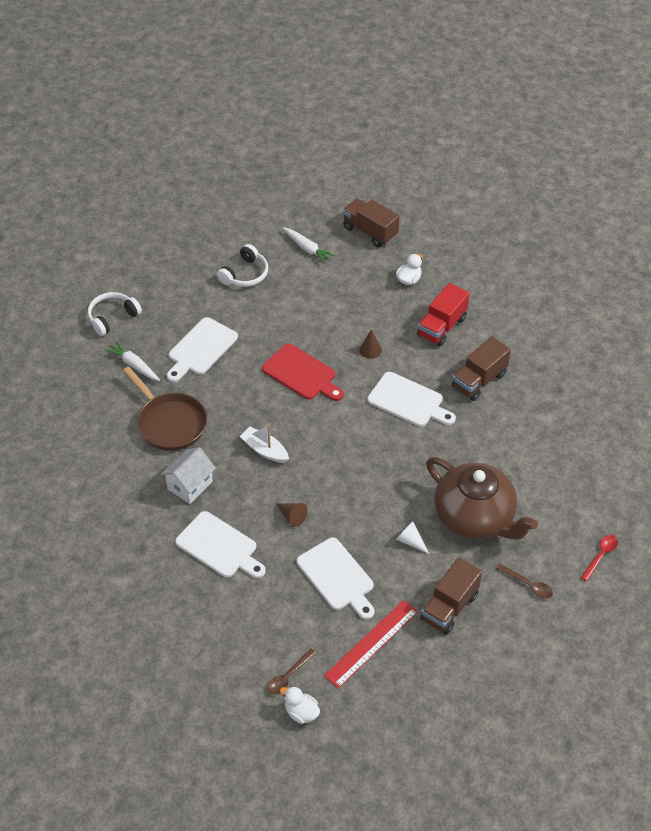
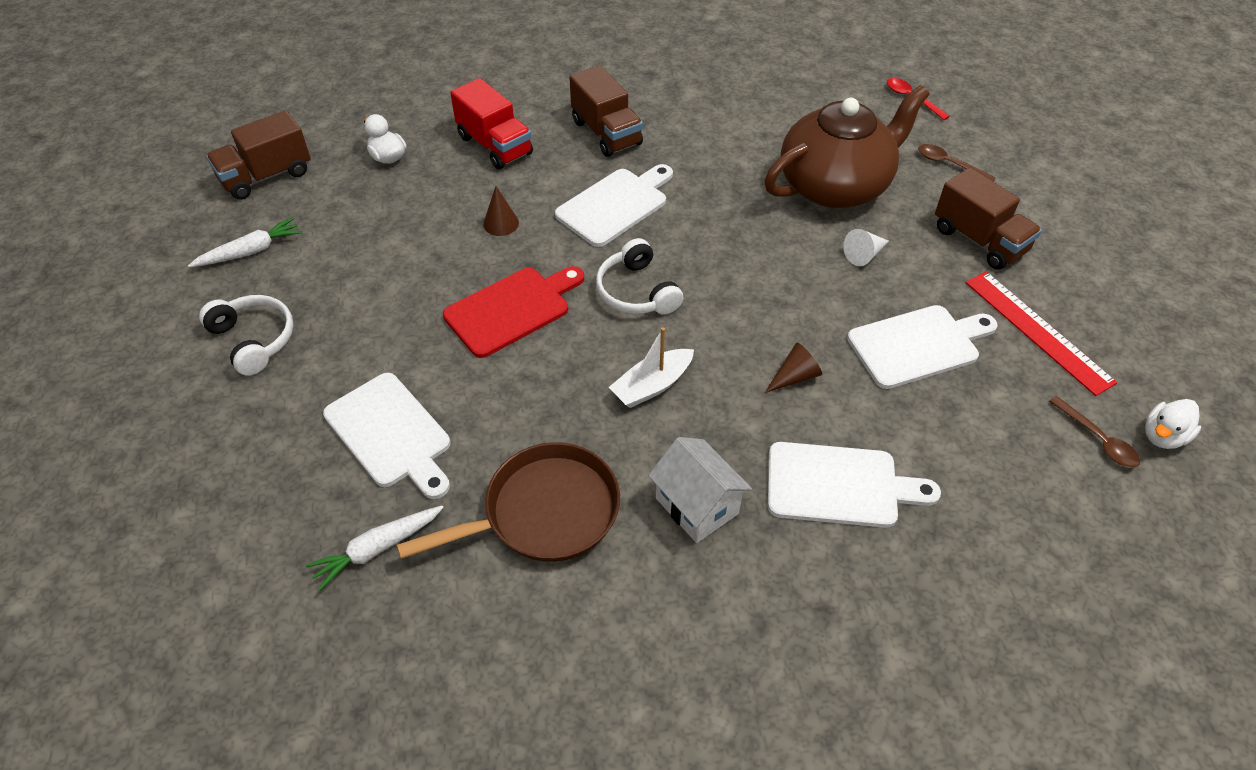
camera: 75 degrees left, 0 degrees up
white headphones [88,292,142,336] -> white headphones moved to [596,238,683,315]
white cutting board [175,511,266,578] -> white cutting board turned 45 degrees clockwise [768,442,941,528]
brown spoon [496,564,553,599] -> brown spoon turned 105 degrees counterclockwise [918,144,996,181]

